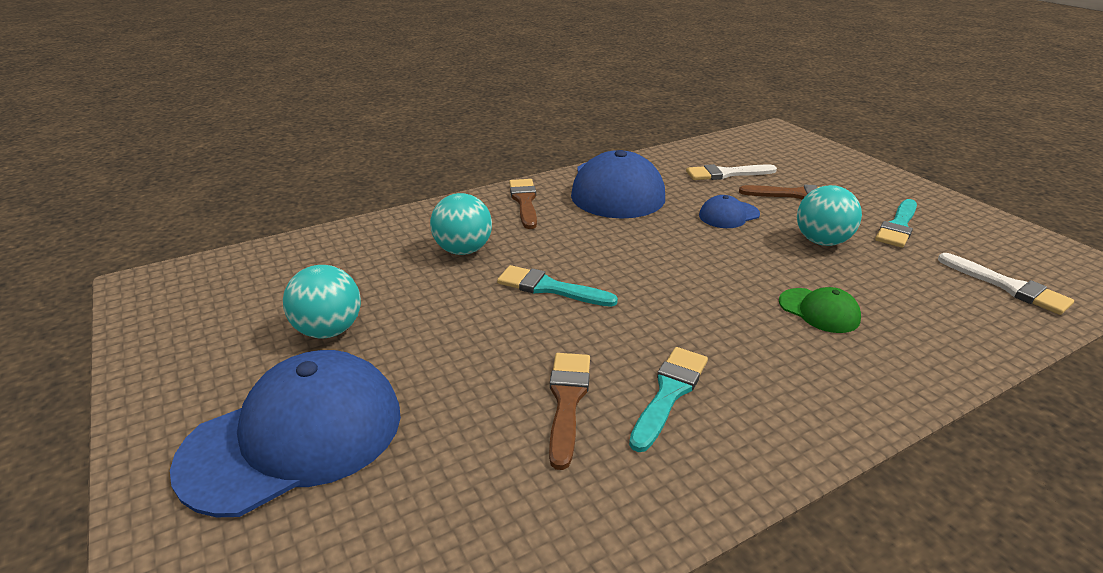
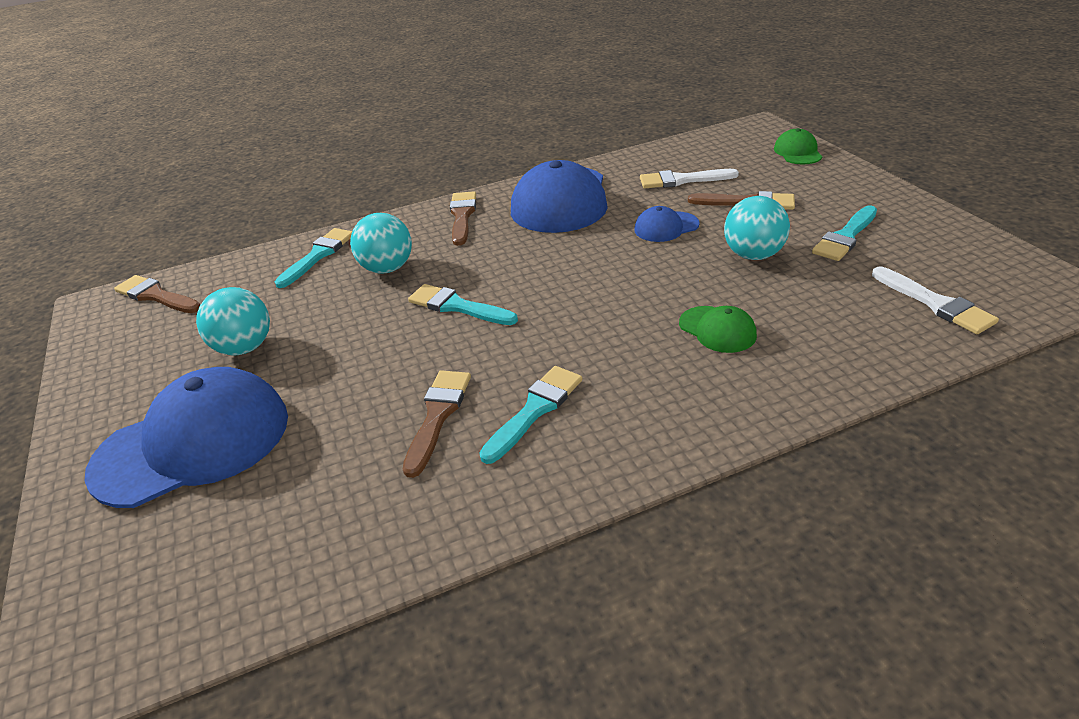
camera: 10 degrees right, 5 degrees up
none -> brown brush [114,275,200,313]
none -> turquoise brush [275,228,352,288]
none -> green cap [774,128,823,165]

